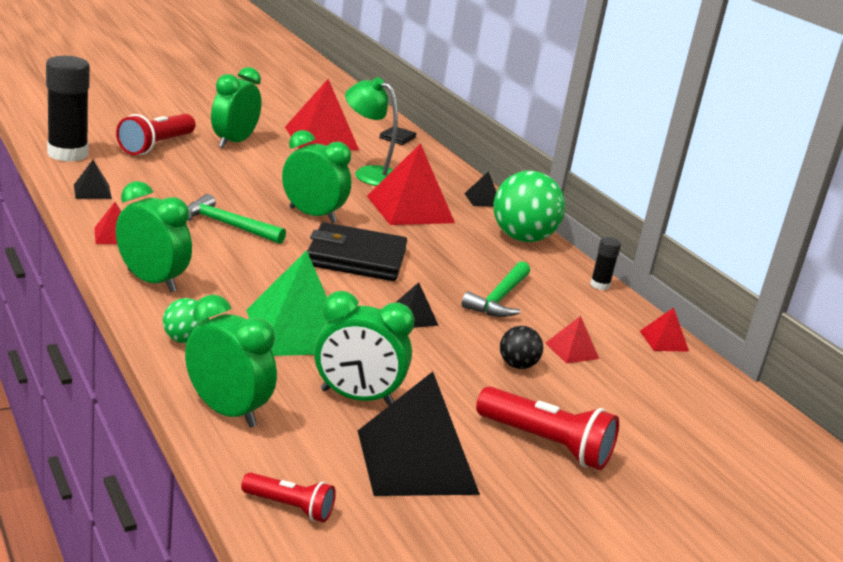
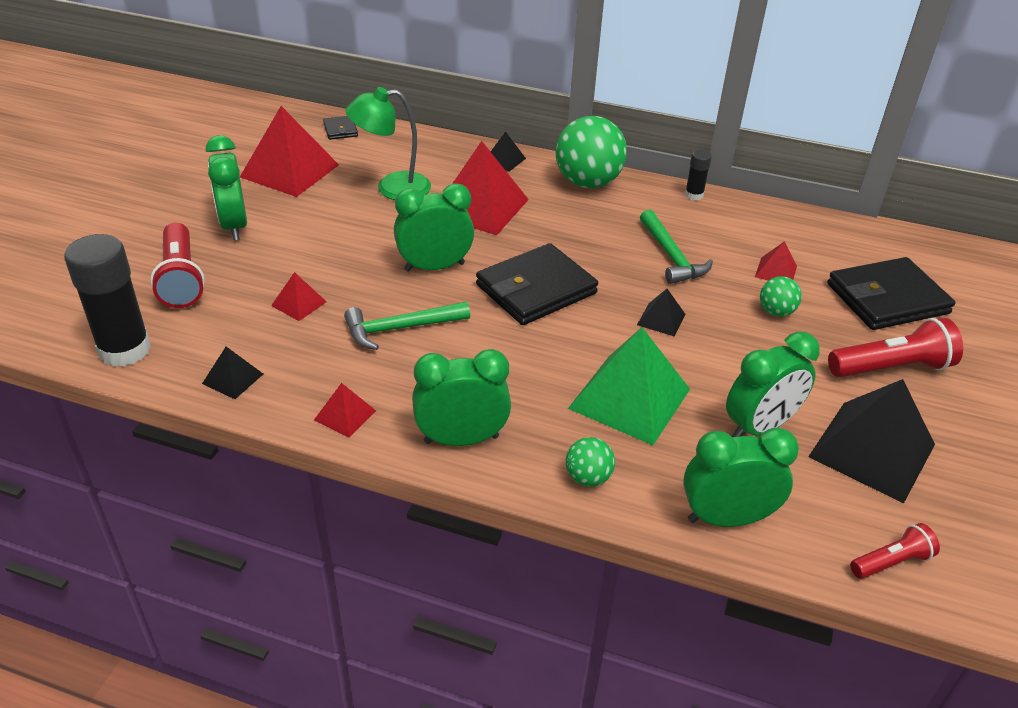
camera: 40 degrees left, 15 degrees up
black ball [500,326,543,369] -> green ball [760,276,802,317]
red pyramid [640,308,689,352] -> red pyramid moved to [271,272,327,321]
none -> black wallet [827,257,956,330]

